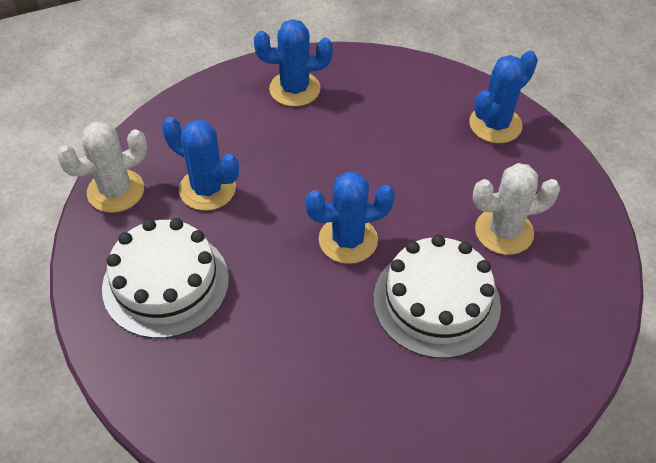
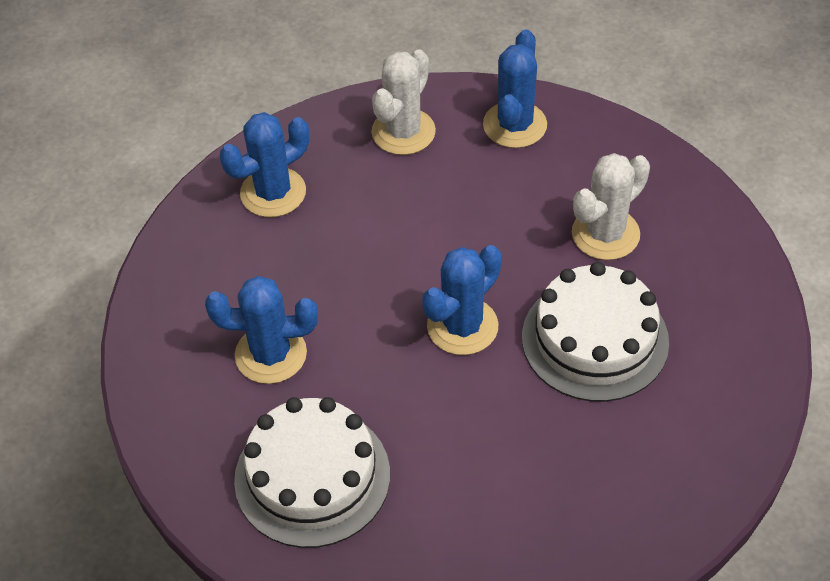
camera: 30 degrees left, 0 degrees up
white cactus [56,122,147,213] -> white cactus moved to [371,49,436,155]

